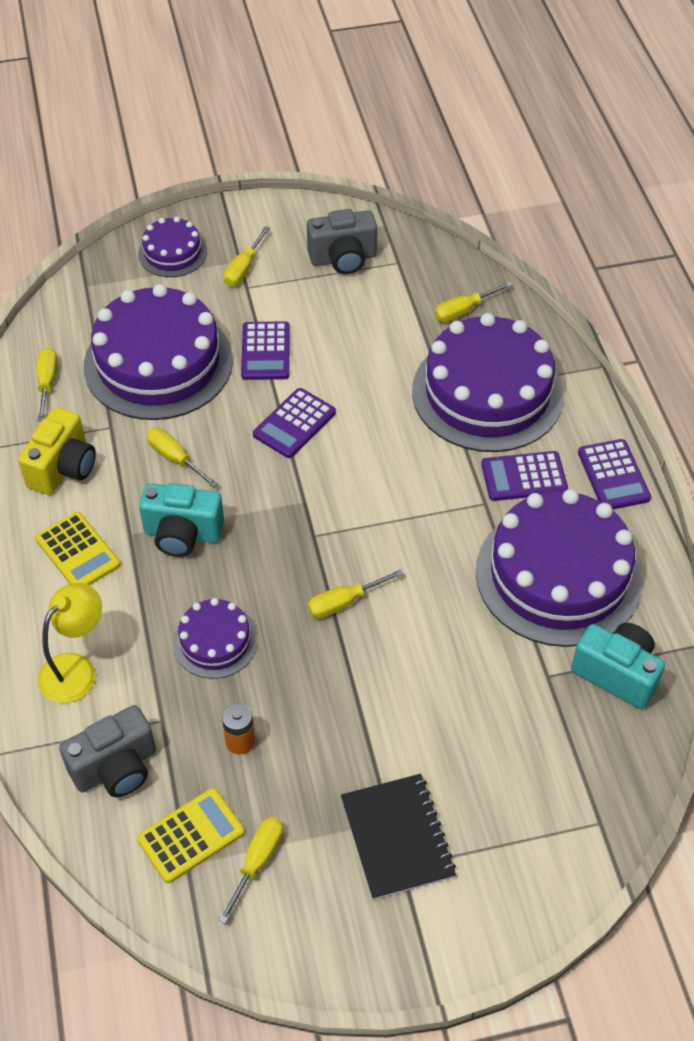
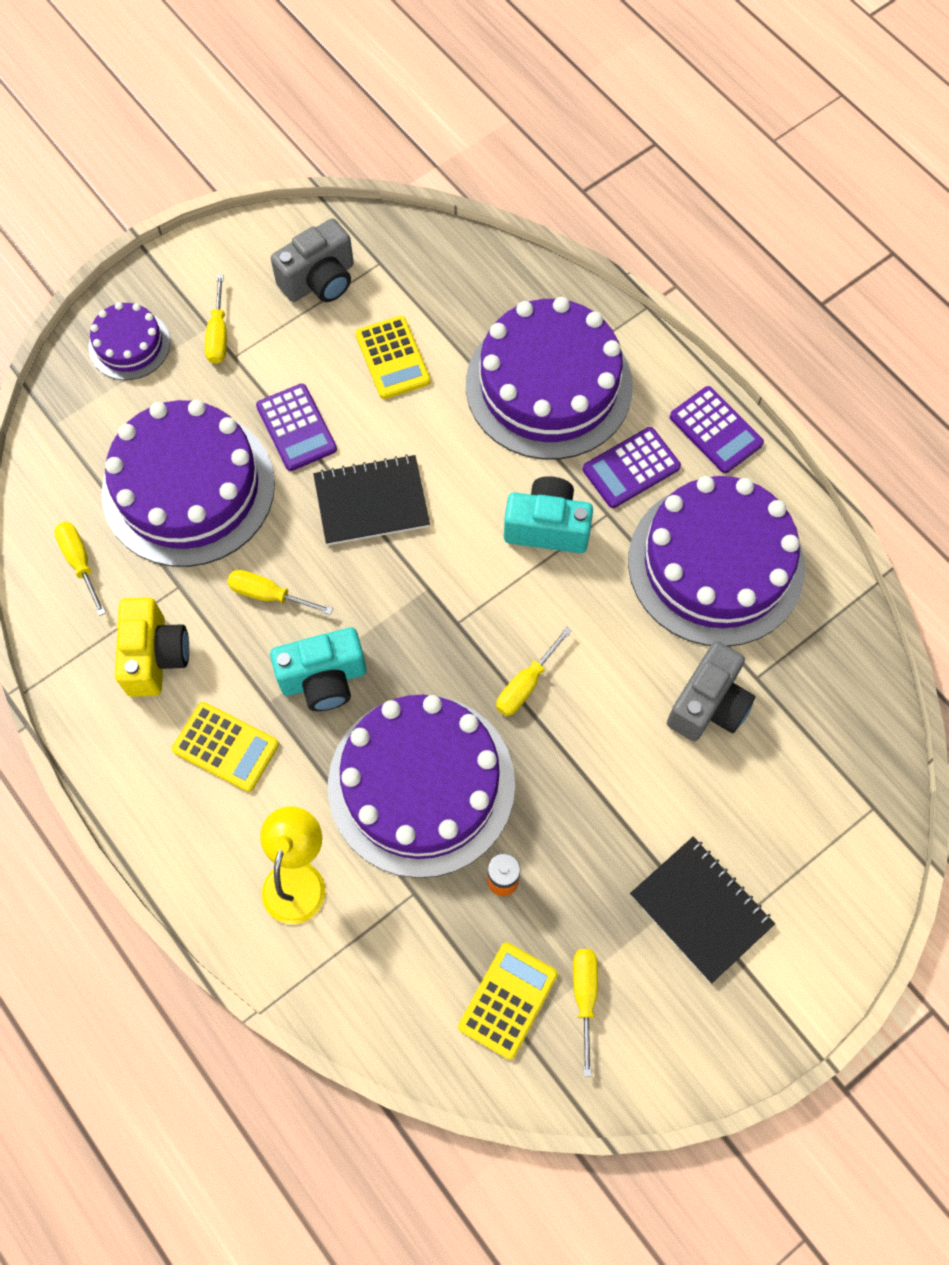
camera: 25 degrees left, 15 degrees up
grey camera [59,705,156,797] -> grey camera moved to [667,641,755,741]
purple cake [173,598,258,679] -> purple cake [328,695,515,878], size x2.03
purple calculator [253,388,336,458] -> black notebook [313,454,430,545]
yellow screwdriver [434,282,512,322] -> none
turquoise camera [571,623,665,709] -> turquoise camera moved to [504,476,593,553]
none -> yellow calculator [355,316,431,399]

